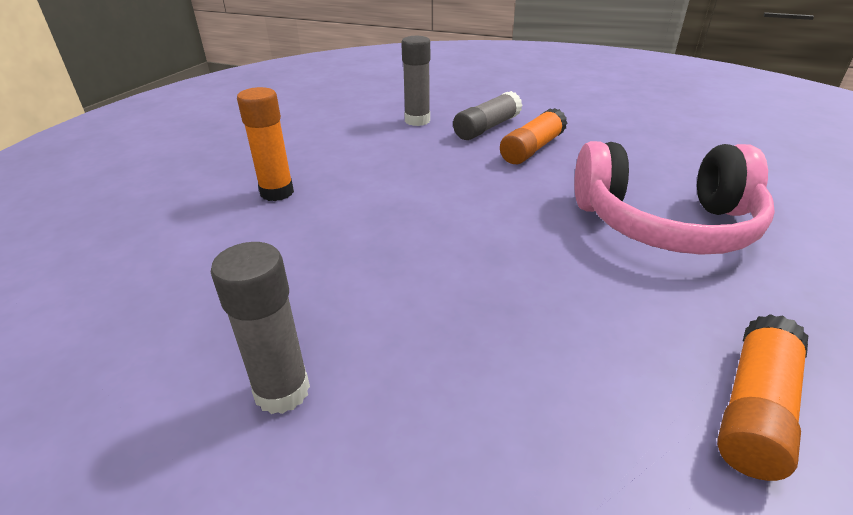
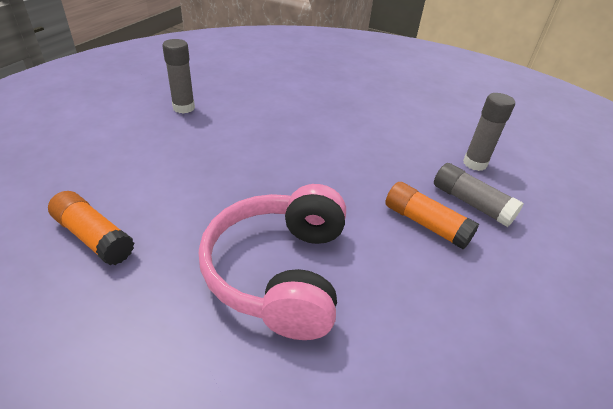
camera: 90 degrees right, 5 degrees up
orange glue stick [237,87,294,201] -> none

